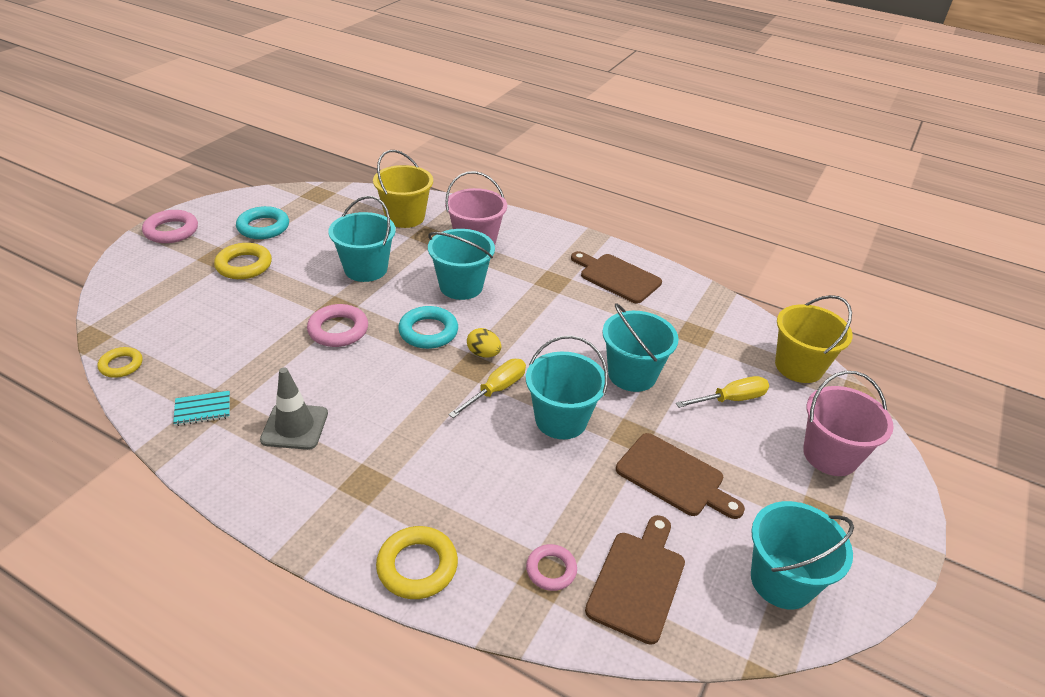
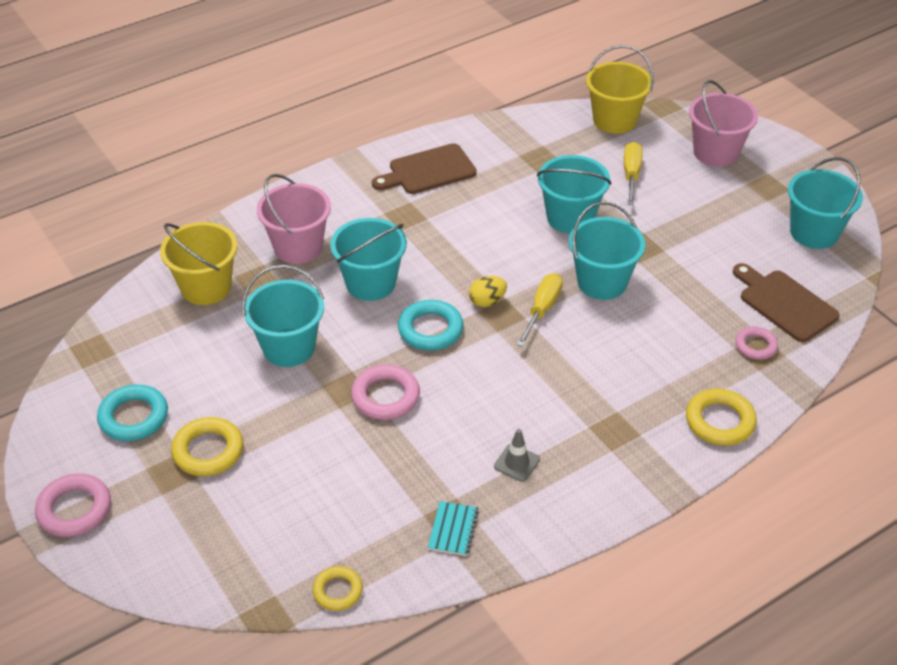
camera: 60 degrees left, 5 degrees up
grey traffic cone [260,367,328,450] -> grey traffic cone [494,429,540,482], size x0.62
yellow screwdriver [448,359,526,418] -> yellow screwdriver turned 45 degrees clockwise [517,273,563,347]
brown cutting board [616,433,745,519] -> none

